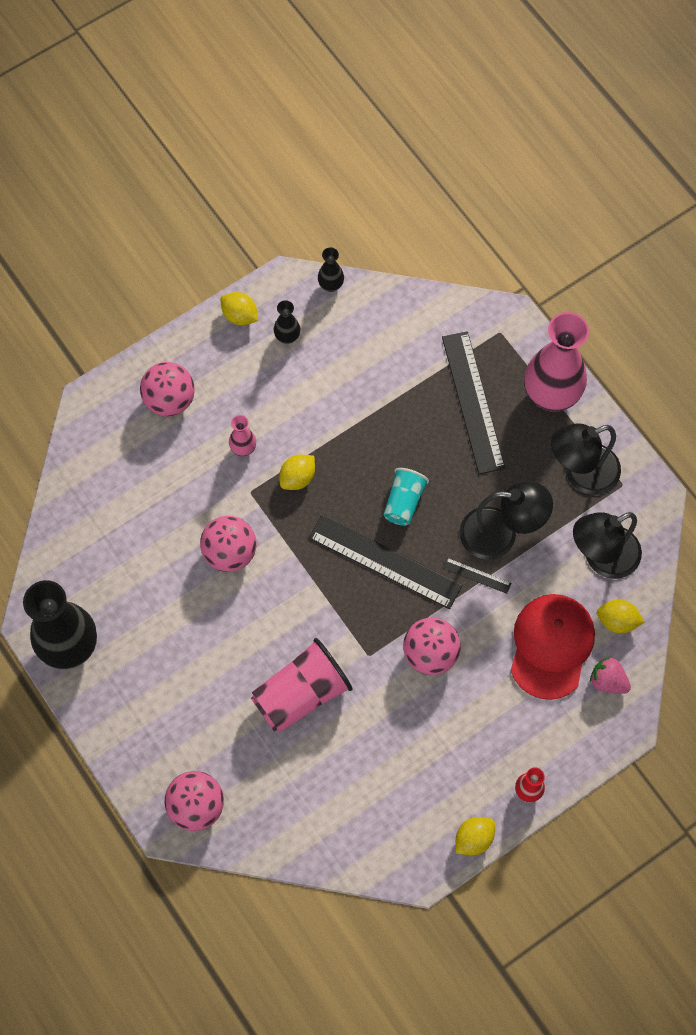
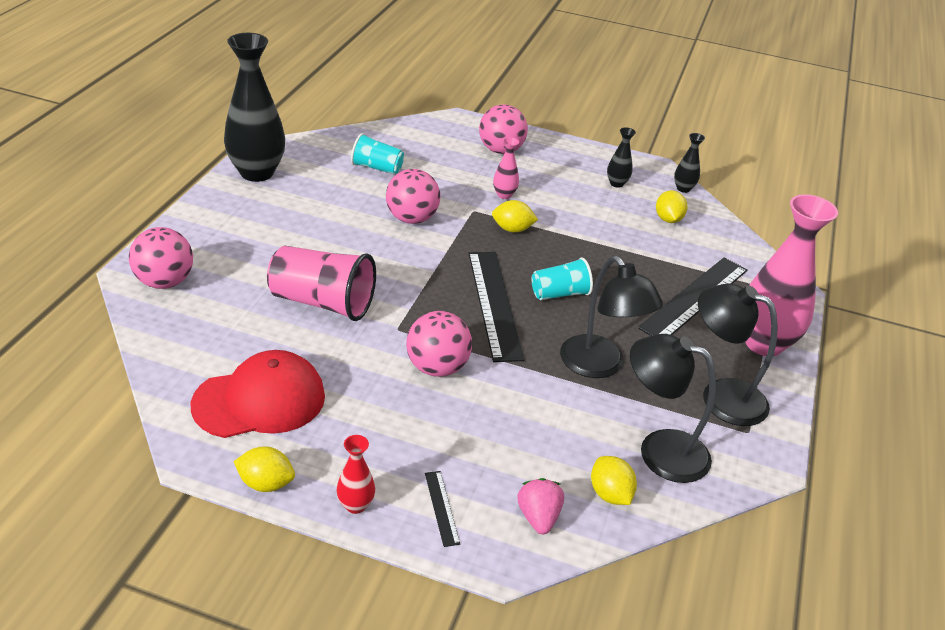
camera: 50 degrees right, 30 degrees down
yellow lemon [220,292,258,325] -> yellow lemon moved to [656,190,687,223]
black ruler [442,558,511,594] -> black ruler moved to [425,471,460,547]
red cap [510,594,595,700] -> red cap moved to [191,350,325,438]
none -> turquoise cup [351,133,404,175]

